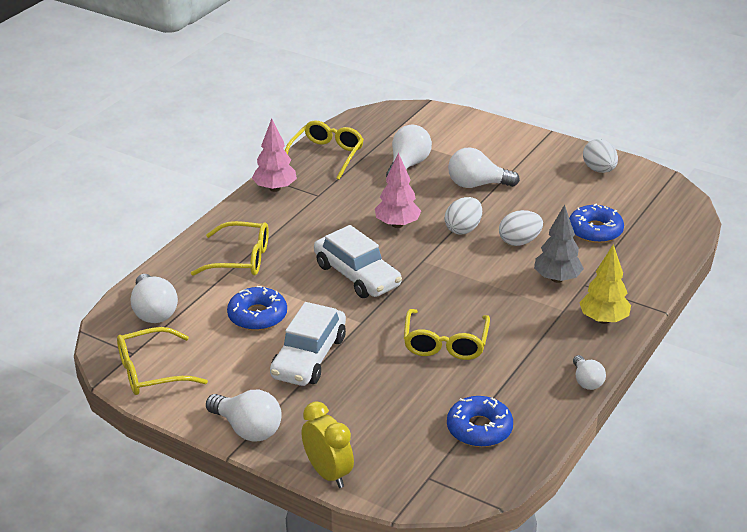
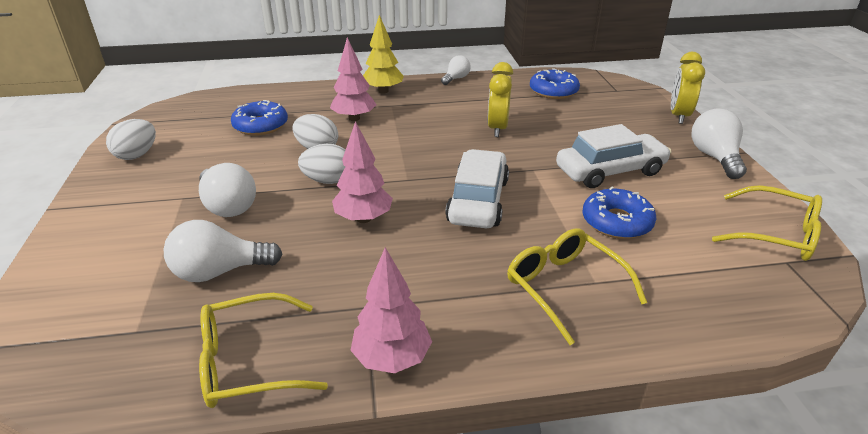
camera: 130 degrees left, 0 degrees up
white light bulb [131,274,178,323] -> none
yellow glasses [404,309,490,360] -> yellow clock [487,62,513,137]
grey tree [534,205,584,283] -> pink tree [330,37,376,121]

